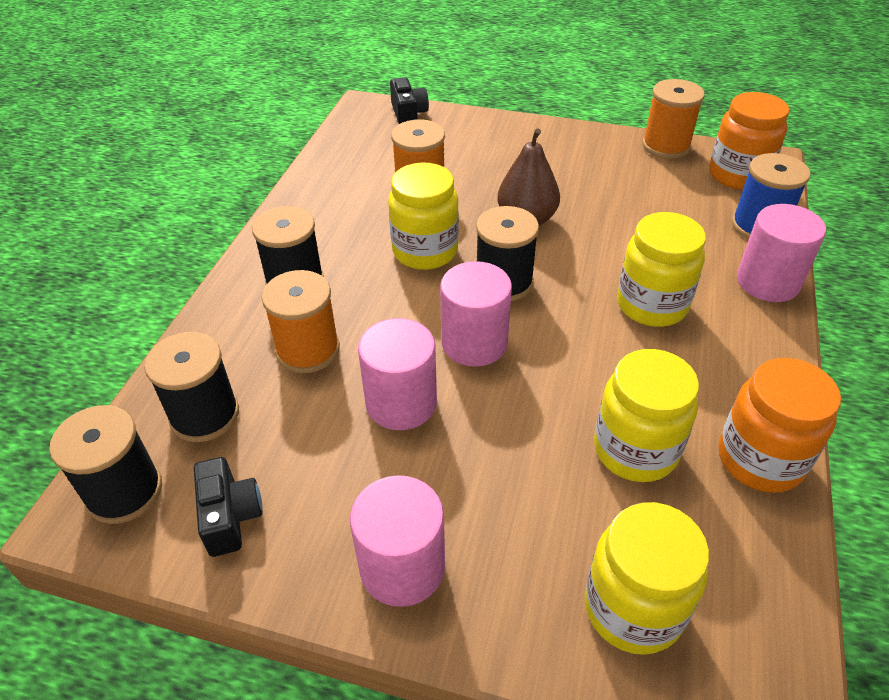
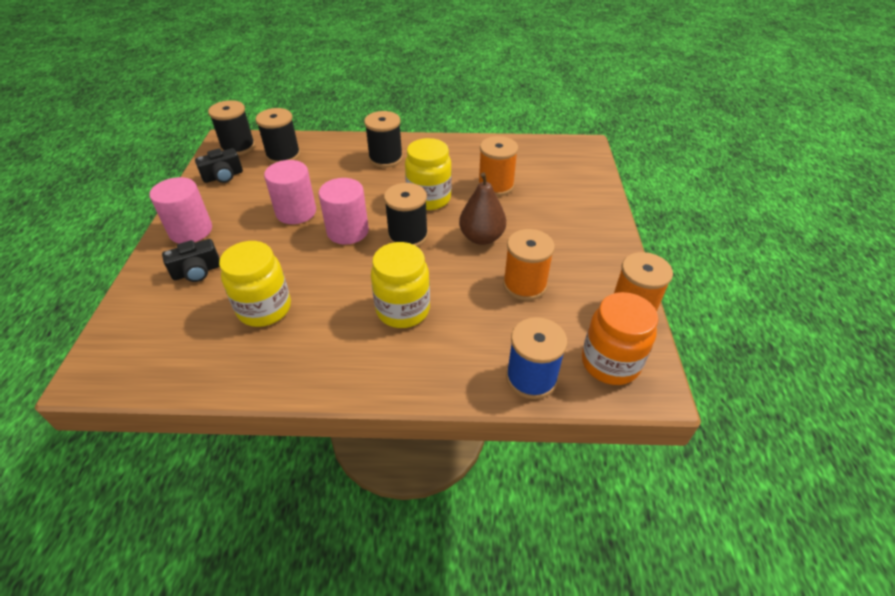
camera: 75 degrees right, 0 degrees up
orange spool [261,270,340,373] -> orange spool moved to [503,229,555,301]
black camera [390,77,429,124] -> black camera moved to [162,239,220,282]
yellow jar [584,502,709,655] -> none
orange jar [718,358,841,493] -> none
pink cylinder [737,204,826,302] -> none

